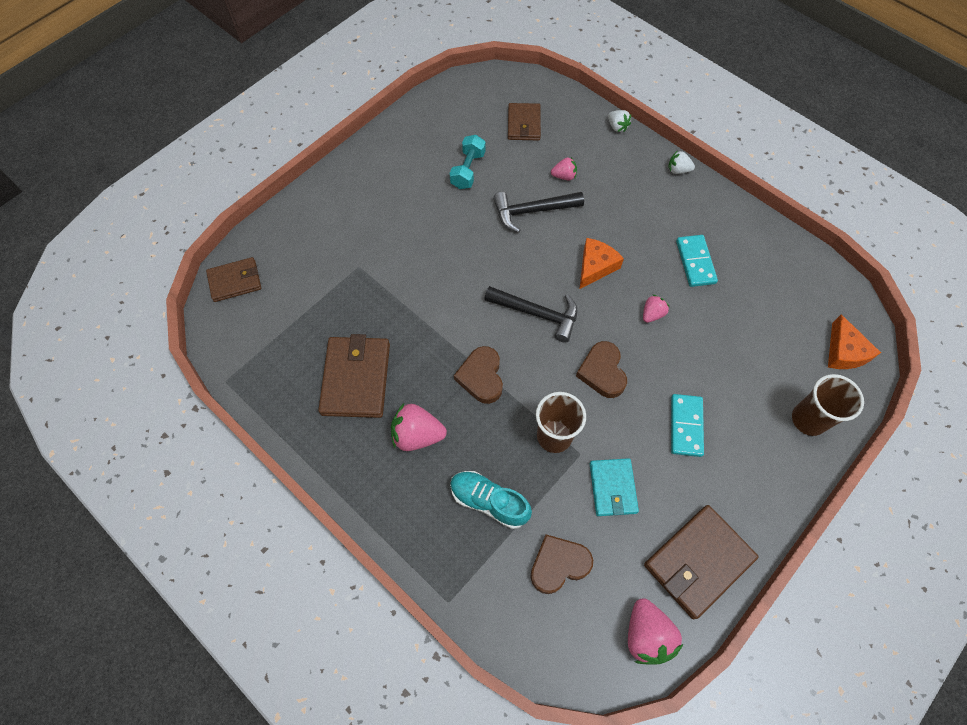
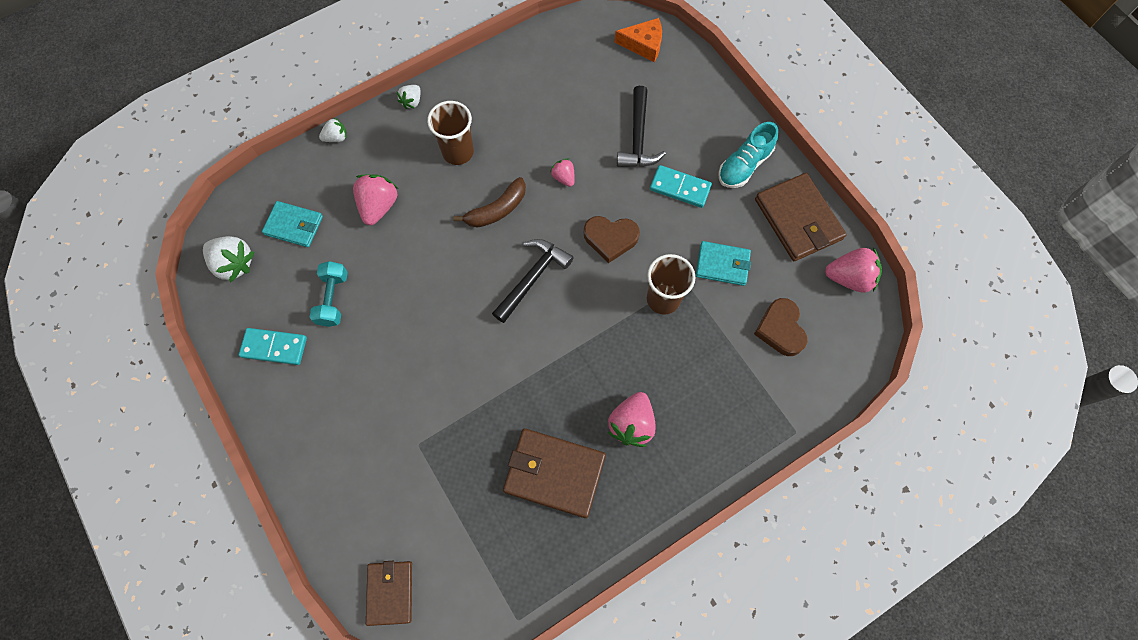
camera: 75 degrees left, 5 degrees up
turquoise dumbbell [449,135,486,189] -> turquoise dumbbell turned 60 degrees clockwise [310,261,348,327]
turquoise shoe [450,471,532,529] -> turquoise shoe moved to [718,122,778,188]
brown heart [454,346,503,404] -> none
black hammer [493,192,584,233] -> black hammer moved to [617,86,666,167]
brown wallet [508,103,541,140] -> turquoise wallet [262,201,323,247]
pink strawberry [551,157,577,180] -> pink strawberry [353,174,398,225], size x1.76
orange cheese [580,238,624,289] -> brown banana [453,177,526,228]
turquoise domino [676,235,718,287] -> turquoise domino moved to [239,328,307,365]
brown cup [792,374,864,436] -> brown cup moved to [427,101,474,165]
none -> white strawberry [203,236,254,282]

